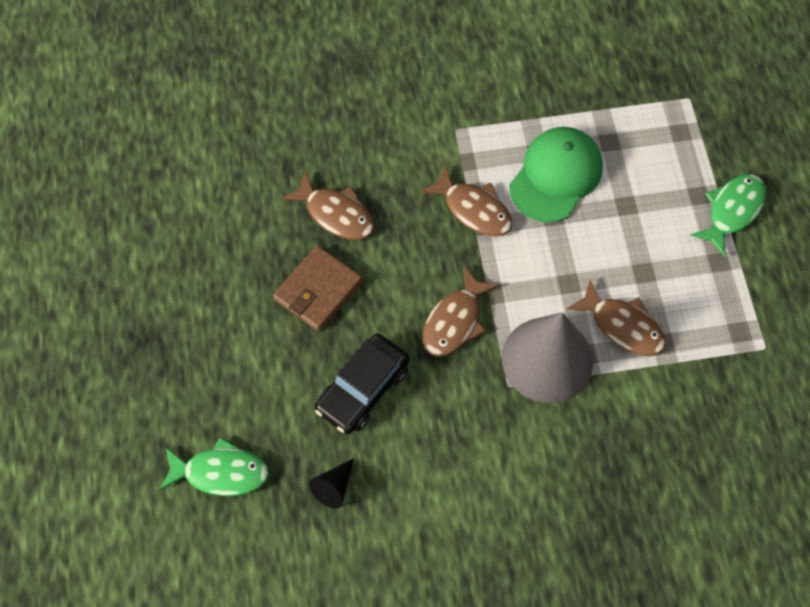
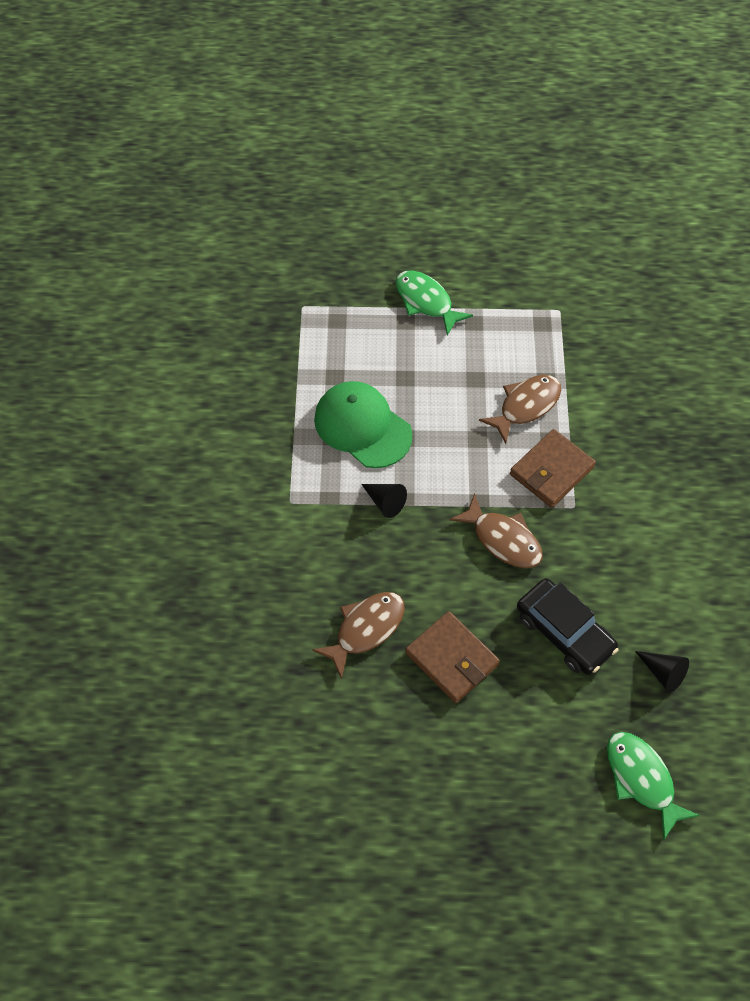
camera: 80 degrees left, 5 degrees down
green fish [160,437,269,496] -> green fish turned 45 degrees counterclockwise [607,732,700,840]
brown fish [421,166,512,236] -> black cone [361,484,407,518]
grey cone [502,312,593,403] -> brown wallet [510,429,596,508]

